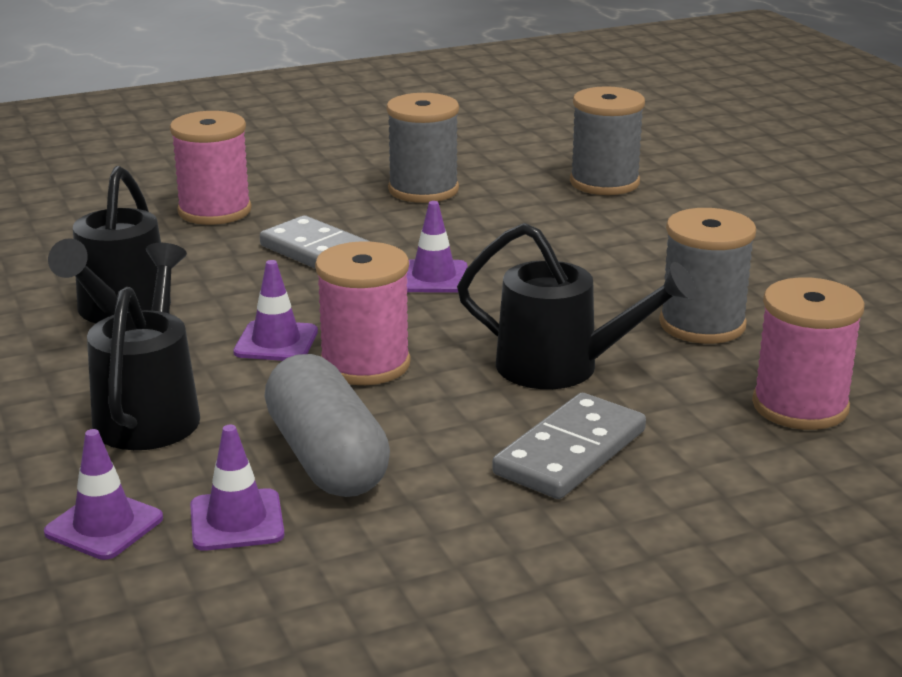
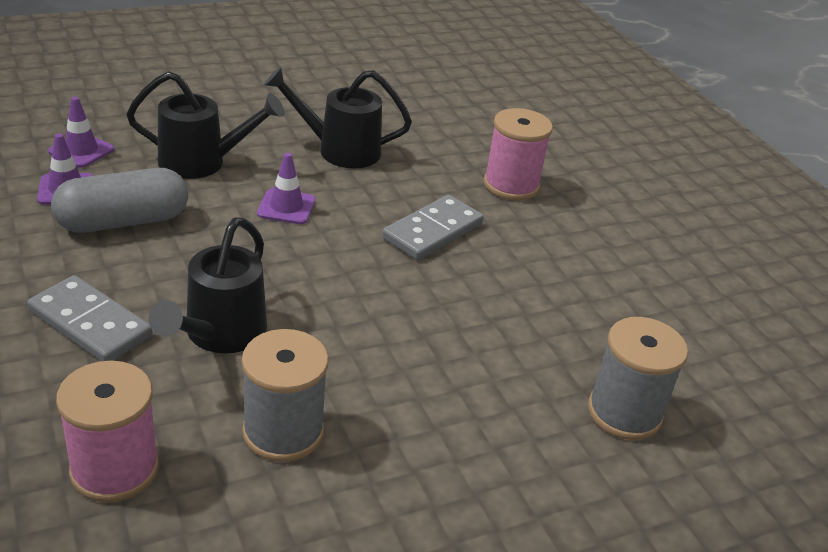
camera: 85 degrees right, 10 degrees up
pink spool [315,241,411,385] -> none
grey spool [386,93,459,203] -> none
purple traffic cone [406,201,467,293] -> none

